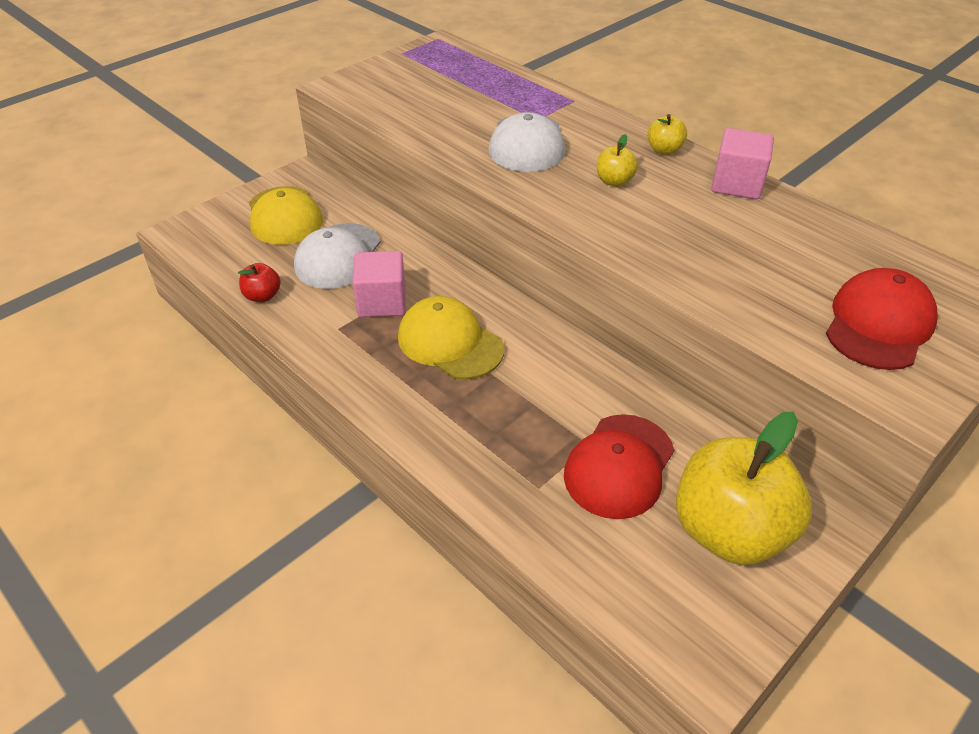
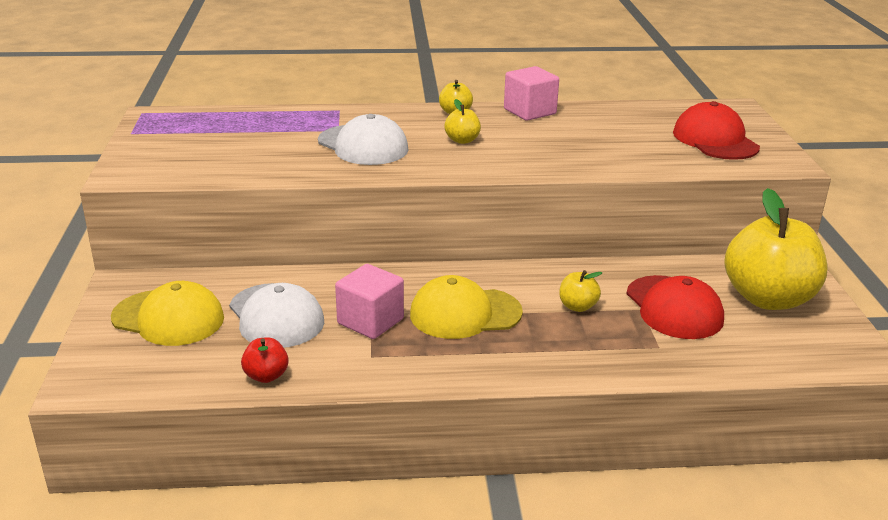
camera: 50 degrees left, 15 degrees down
none -> yellow apple [559,270,602,312]

